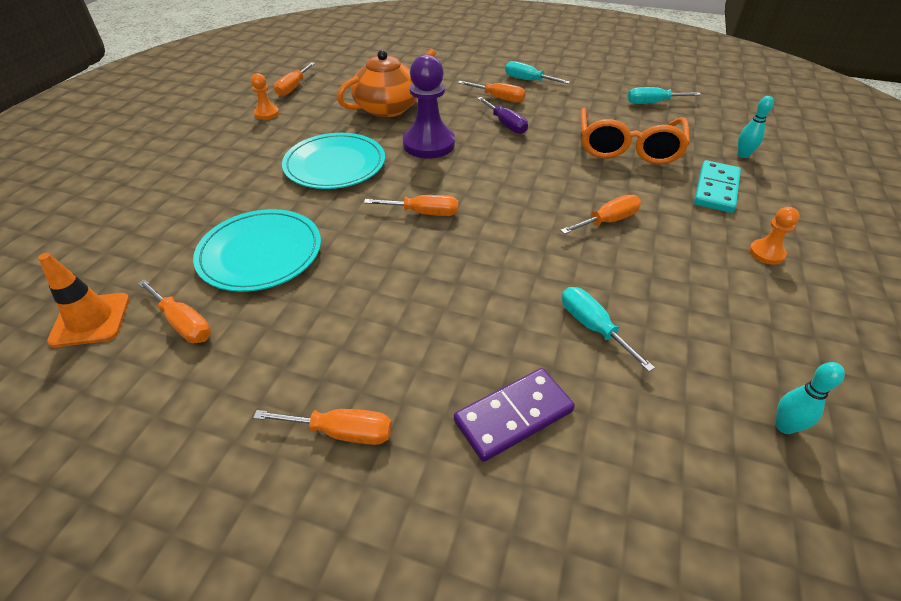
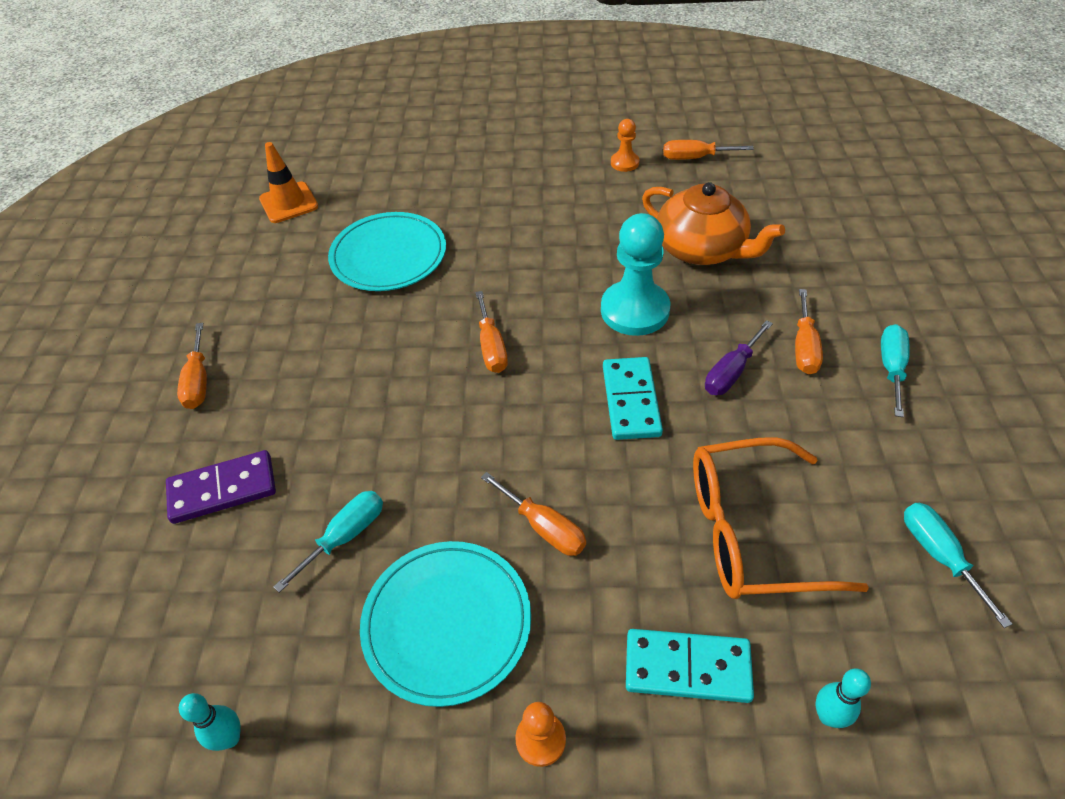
camera: 75 degrees right, 5 degrees up
orange screwdriver [138,279,211,343] -> none
turquoise plate [282,133,385,189] -> turquoise plate moved to [360,541,531,707]
purple pawn [403,54,455,158] -> turquoise pawn [601,213,670,336]
purple domino [454,368,575,462] -> purple domino turned 60 degrees counterclockwise [166,450,276,524]
none -> turquoise domino [603,357,663,440]

